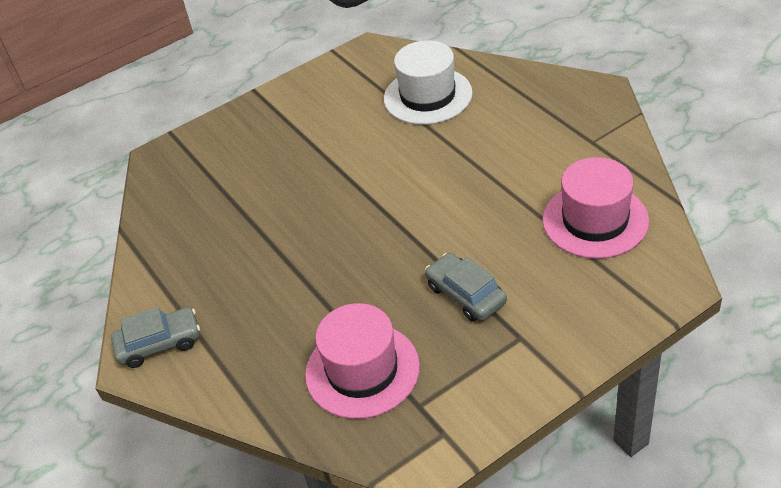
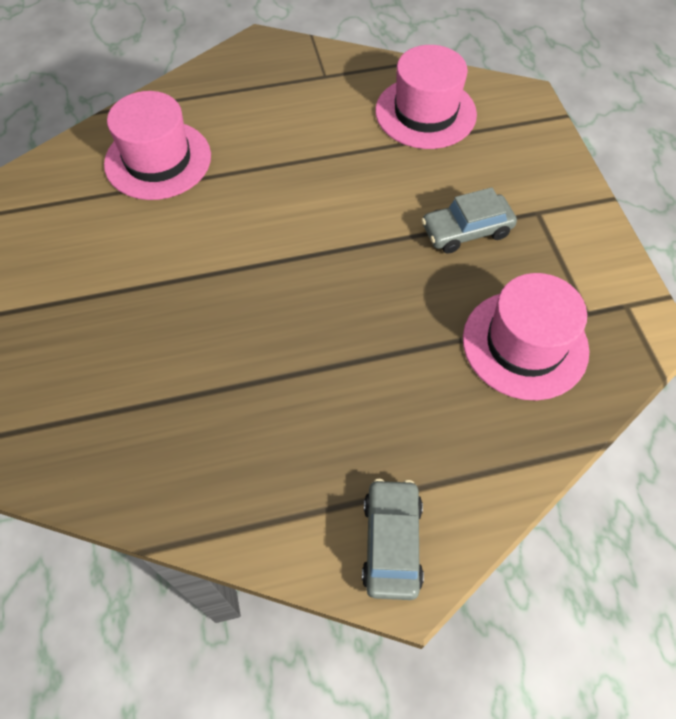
camera: 75 degrees left, 15 degrees up
white hat [384,40,473,125] -> pink hat [104,91,211,200]

